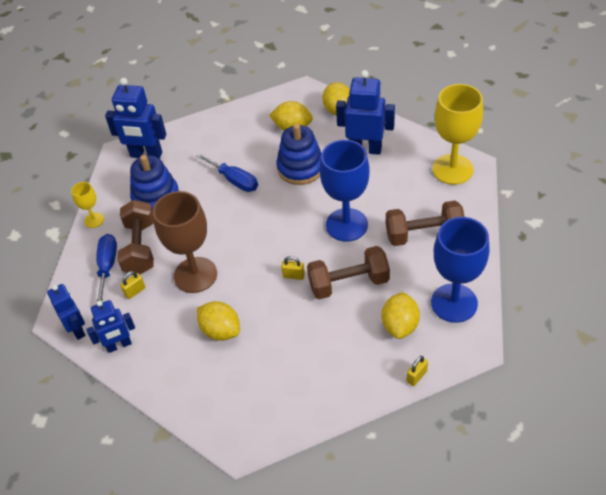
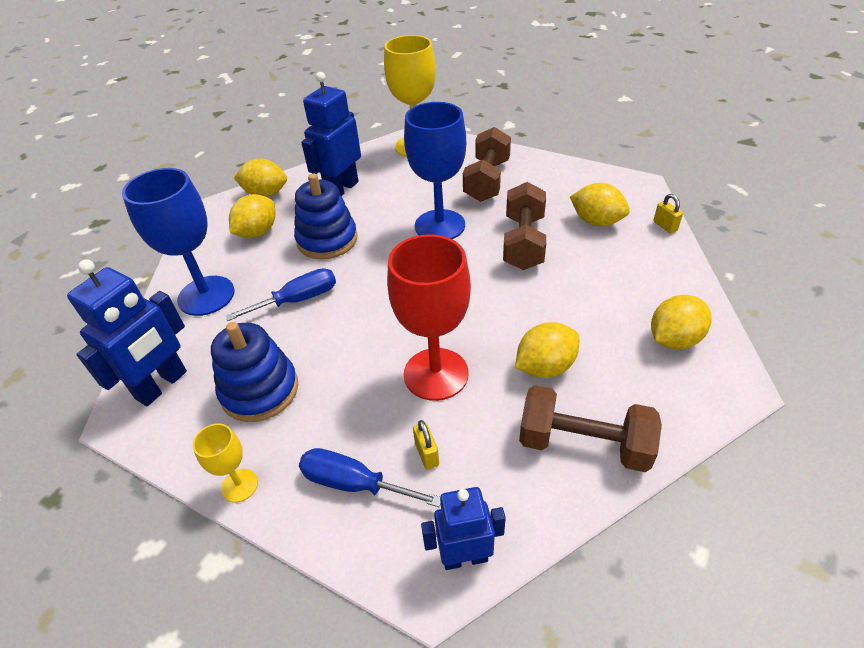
camera: 70 degrees left, 5 degrees down
blue robot [87,300,135,353] -> none
brown dumbbell [117,200,154,275] -> brown dumbbell moved to [519,385,662,472]
brown goblet [153,191,217,293] -> red goblet [387,234,471,401]
yellow padlock [281,256,305,280] -> none
blue goblet [431,217,489,323] -> blue goblet moved to [122,168,235,316]
none -> yellow lemon [651,295,712,349]

